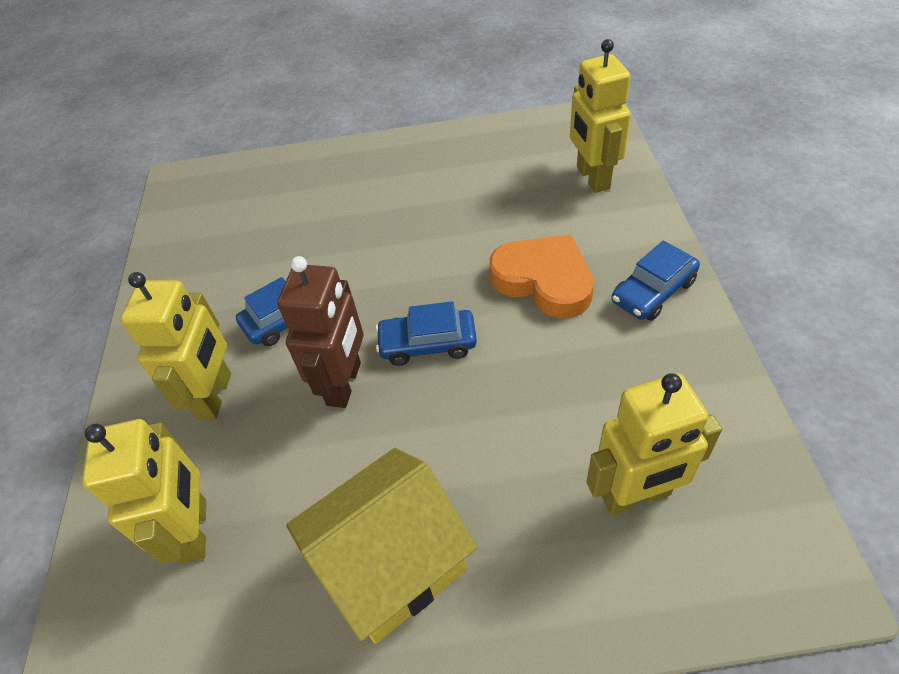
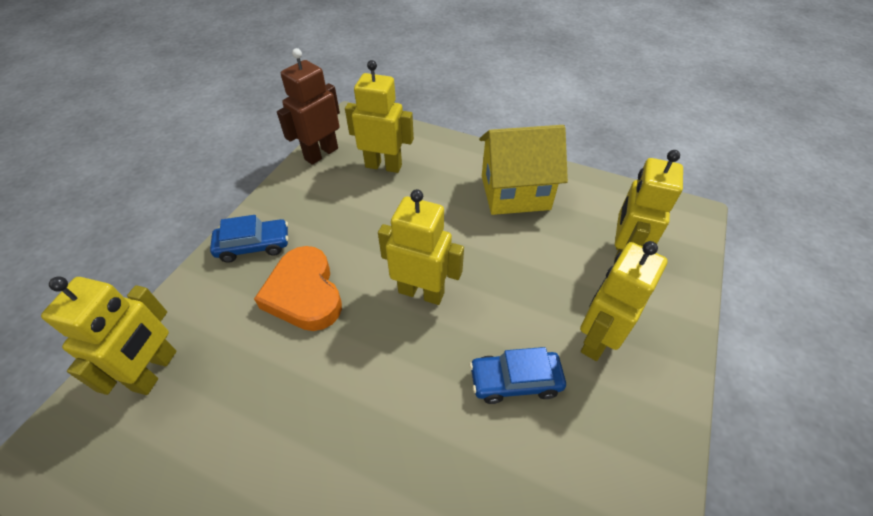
camera: 155 degrees left, 0 degrees up
brown robot [277,256,364,408] -> brown robot moved to [277,48,340,165]
blue car [375,301,477,366] -> yellow robot [378,189,464,305]

